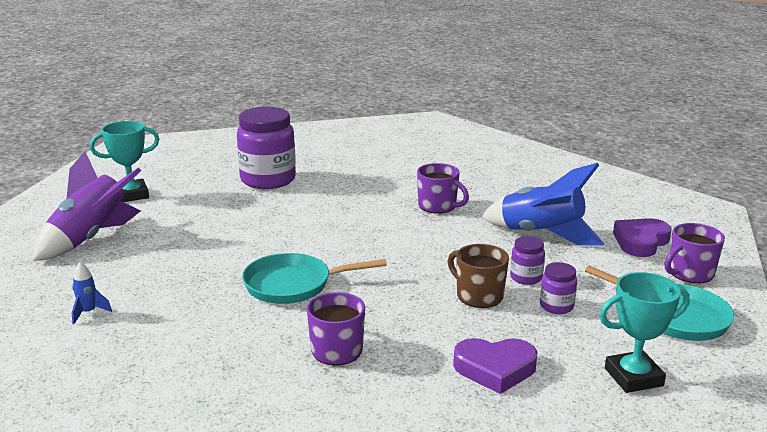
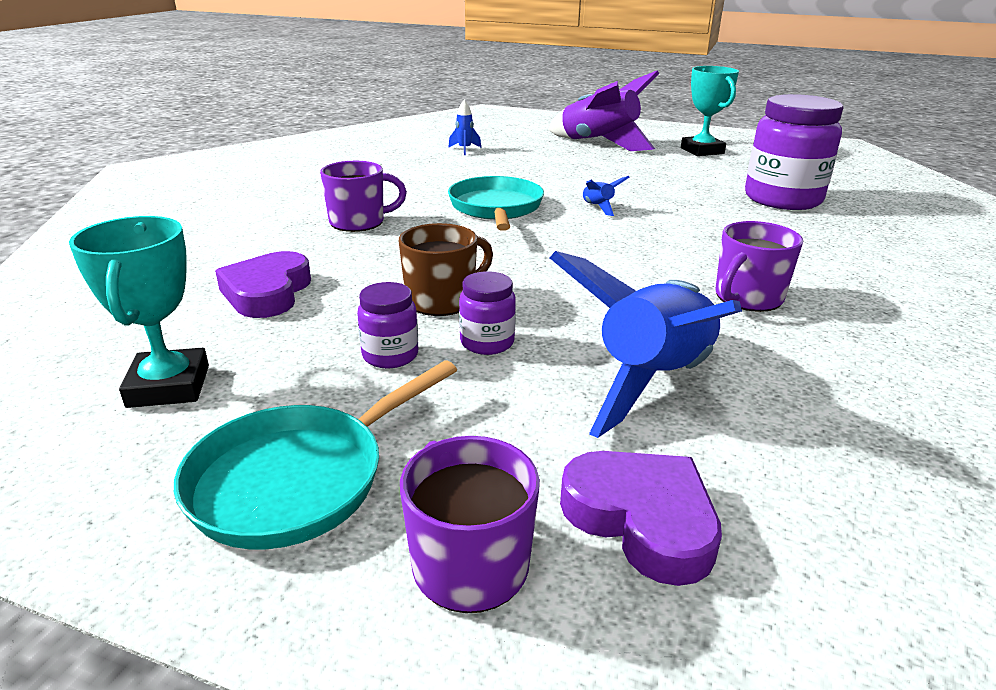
camera: 95 degrees right, 5 degrees up
none -> blue rocket [582,176,630,216]

